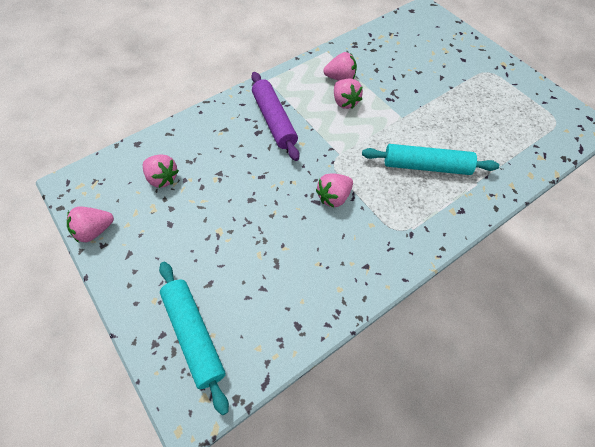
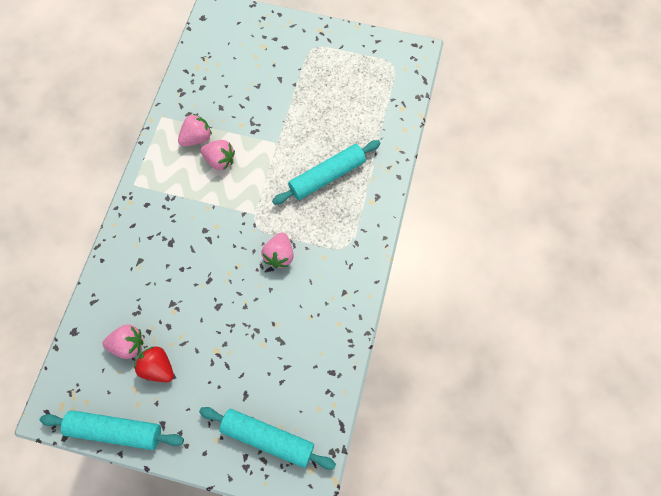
camera: 40 degrees left, 10 degrees up
pink strawberry [67,207,114,243] -> turquoise rolling pin [40,410,184,450]
purple rolling pin [251,72,299,161] -> none
none -> red strawberry [134,346,174,382]

